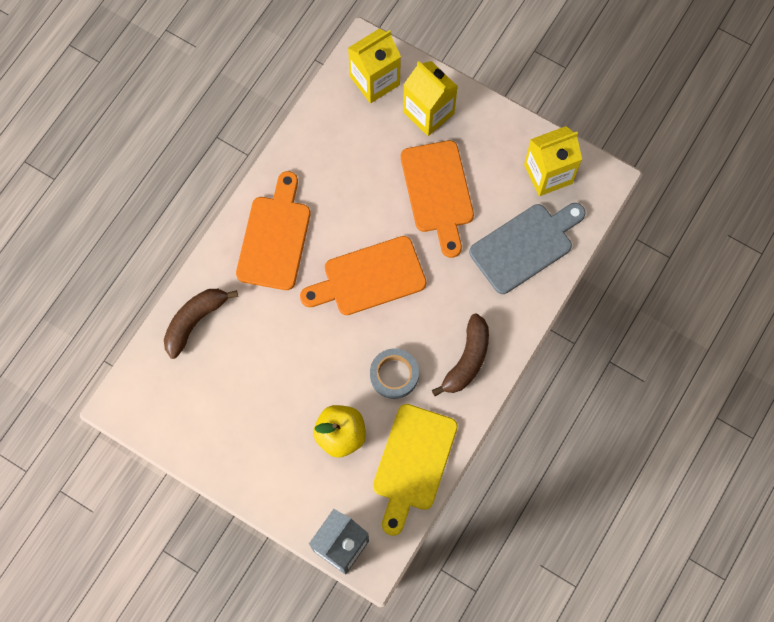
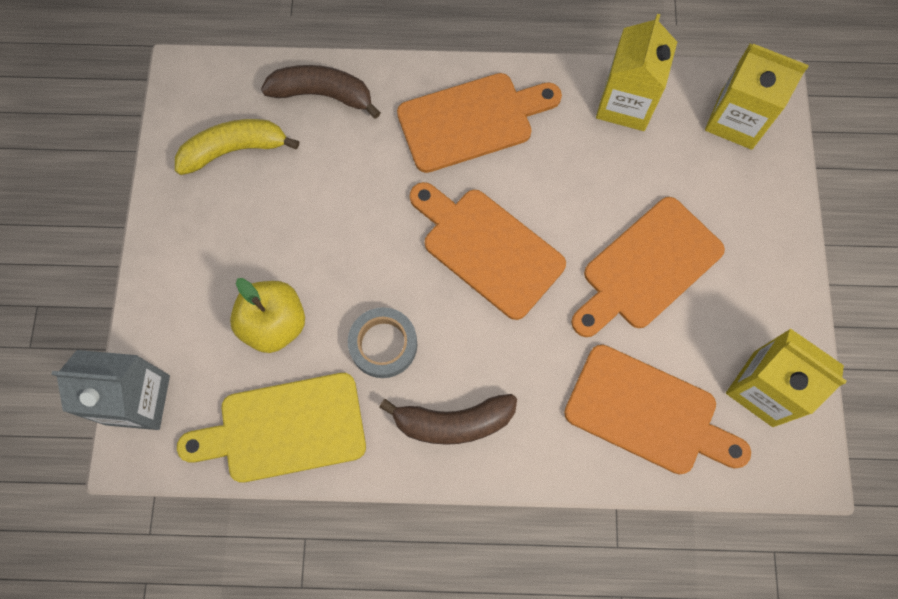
camera: 60 degrees right, 0 degrees up
yellow carton [403,61,458,136] -> yellow carton moved to [596,14,677,131]
grey cutting board [469,203,586,294] -> orange cutting board [564,345,751,474]
none -> yellow banana [175,119,300,175]

